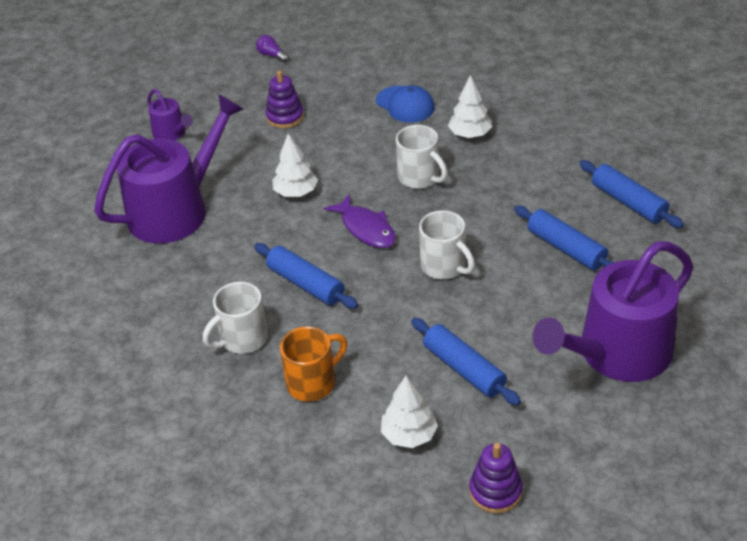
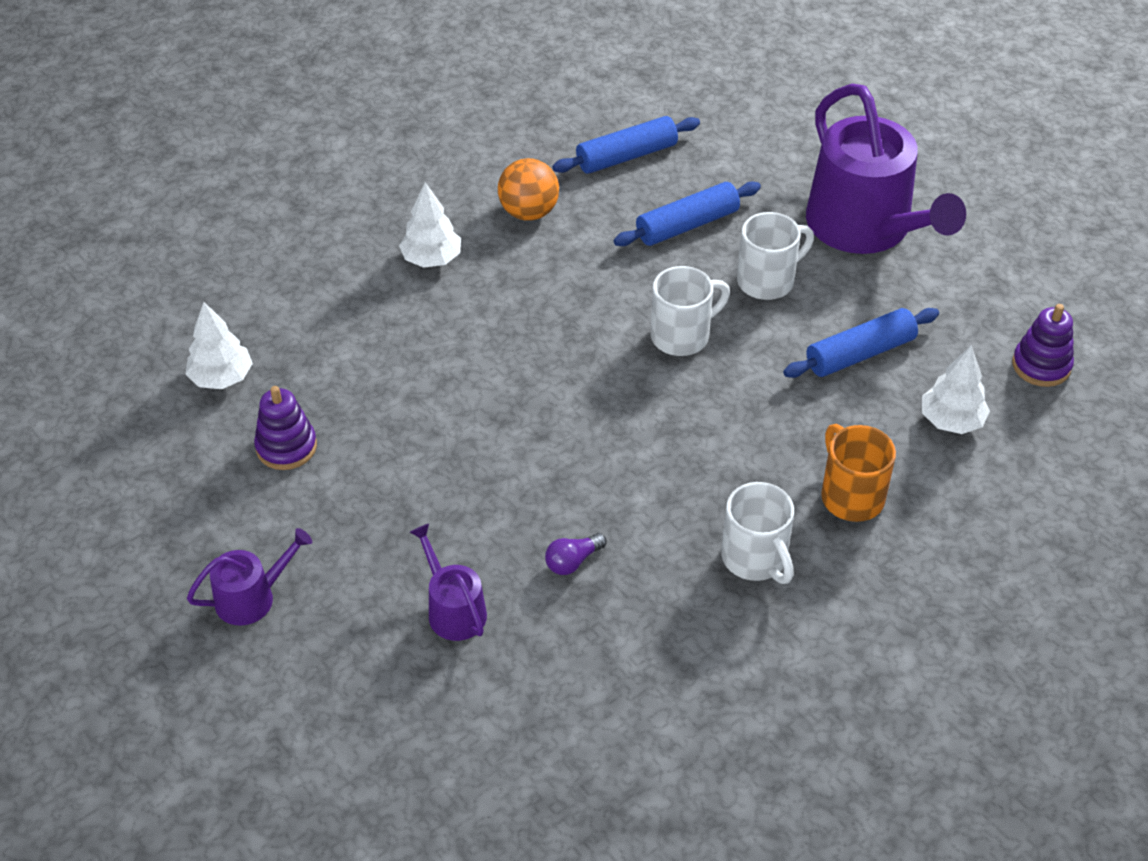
camera: 80 degrees left, 5 degrees up
purple watering can [94,94,244,244] -> purple watering can [410,524,487,641], size x0.46
blue rolling pin [254,243,358,309] -> none
purple light bulb [256,35,289,62] -> purple light bulb moved to [545,533,606,575]
white tree [272,133,318,197] -> white tree moved to [185,302,253,389]
purple fish [324,194,396,248] -> none
blue cap [376,85,435,123] -> none
white mug [396,125,447,189] -> white mug moved to [737,212,814,300]
none -> orange ball [498,158,559,221]

